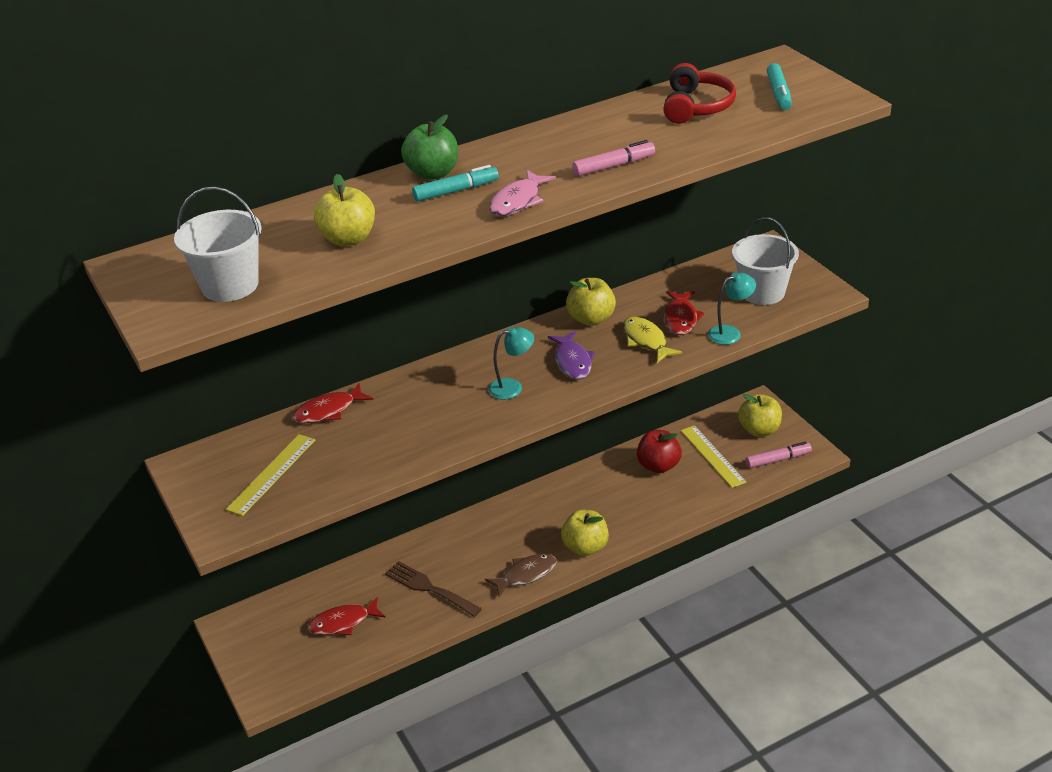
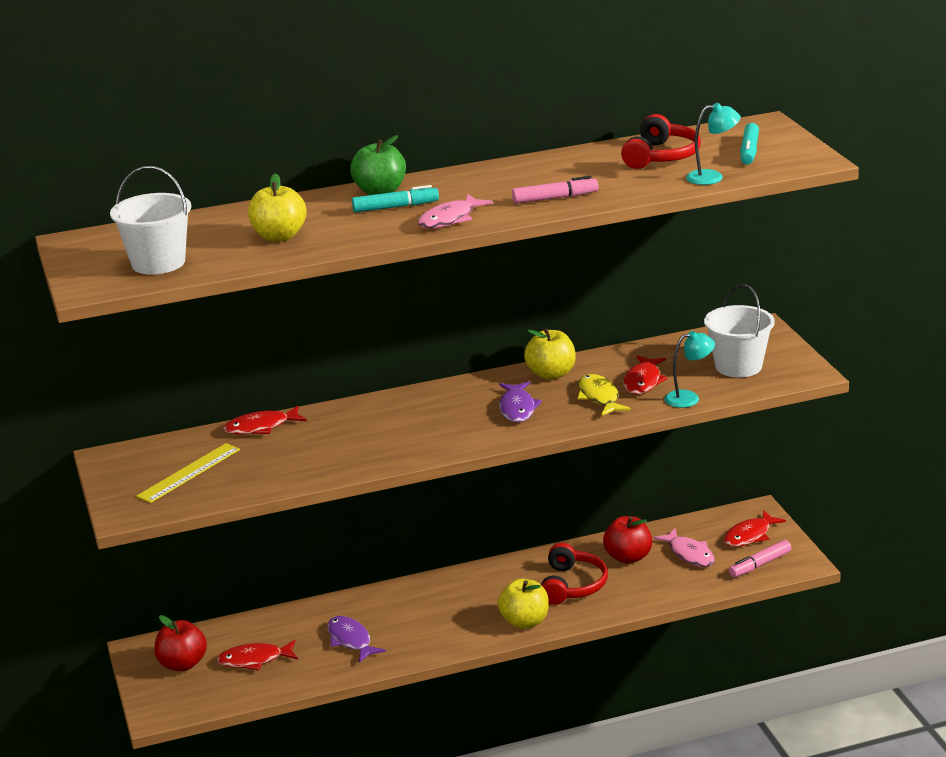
camera: 10 degrees right, 10 degrees down
brown fork [385,561,482,617] -> purple fish [327,616,386,663]
brown fish [485,553,557,597] -> none
turquoise lamp [488,327,534,400] -> turquoise lamp moved to [686,103,741,185]
yellow ruler [681,425,746,488] -> pink fish [653,528,715,567]
yellow apple [738,394,782,437] -> red fish [724,510,786,547]
pink marker [745,442,812,468] -> pink marker turned 150 degrees clockwise [729,540,791,577]
none -> red apple [154,615,207,671]
none -> red headphones [541,543,608,605]

